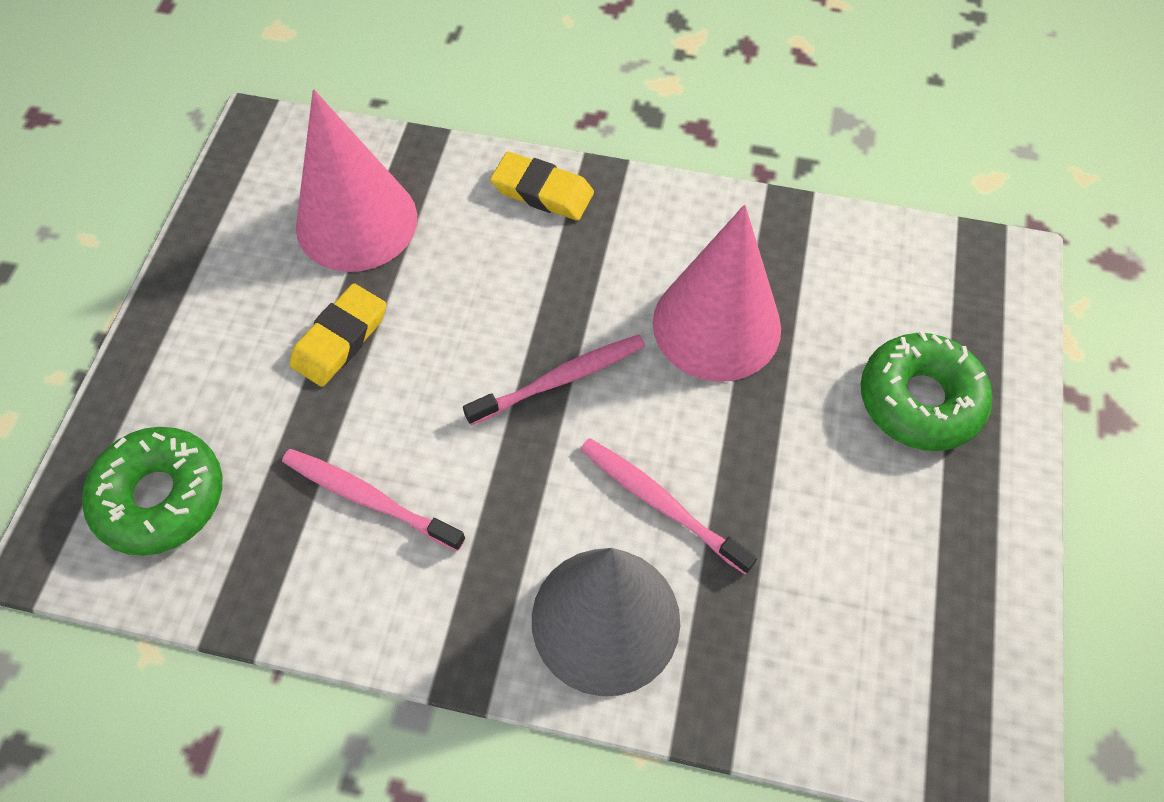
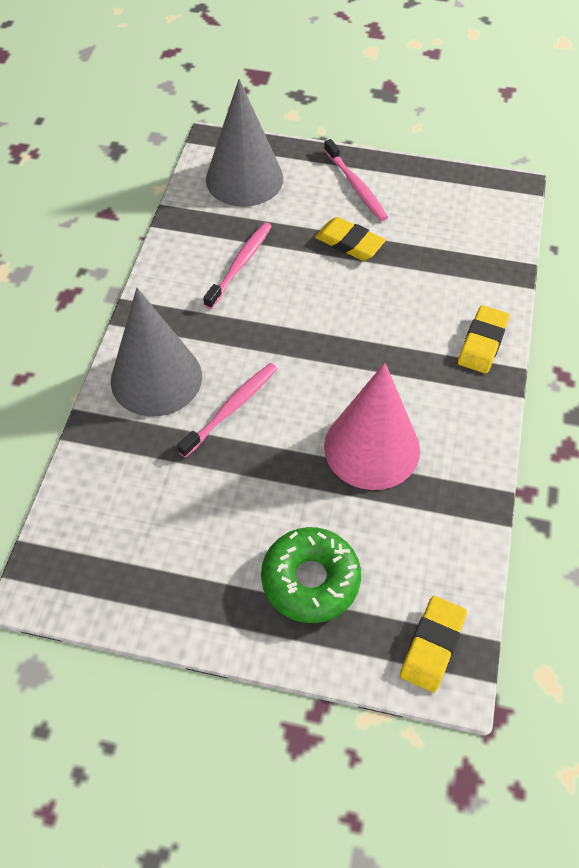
camera: 90 degrees right, 5 degrees down
green donut [82,427,222,556] -> grey cone [206,79,283,207]
pink cone [296,89,417,272] -> none
pink toothbrush [463,335,645,425] -> pink toothbrush moved to [324,139,388,221]
none -> yellow eraser [400,596,467,693]

